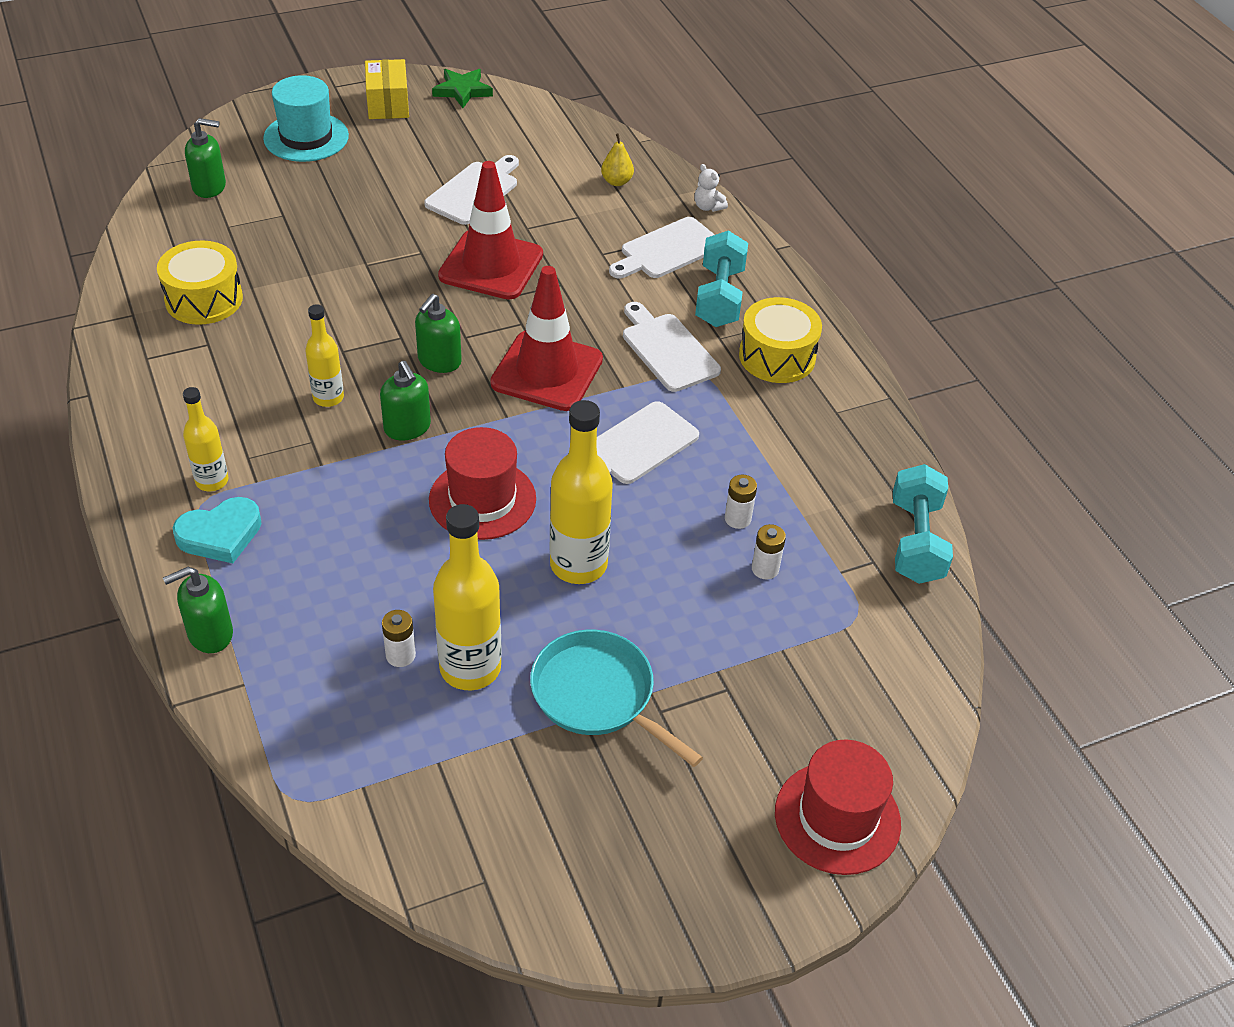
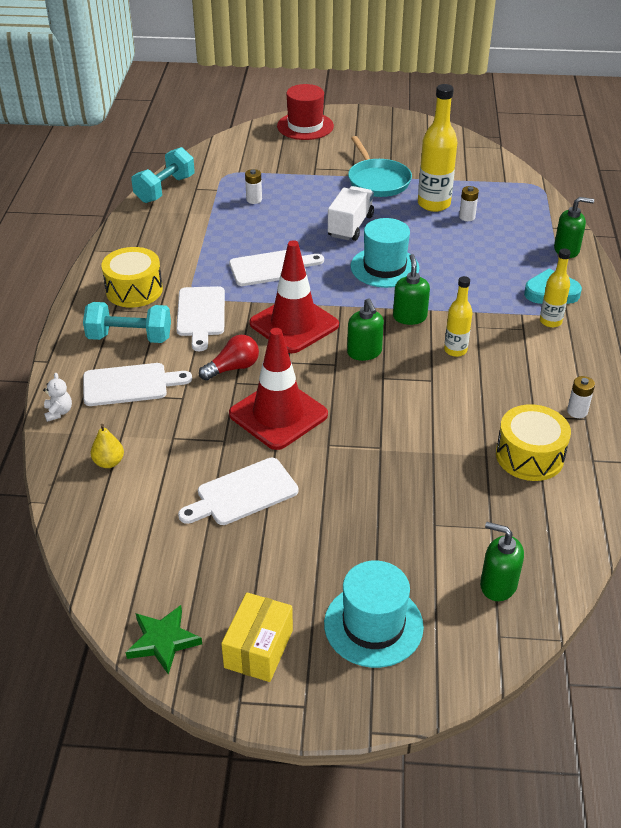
camera: 150 degrees left, 5 degrees down
green soap dispenser [415,294,462,373] -> green soap dispenser turned 105 degrees clockwise [347,298,384,361]
red hat [429,427,536,540] -> turquoise hat [350,218,419,288]
yellow bottle [550,400,613,584] -> white truck [328,186,374,241]
turquoise dumbbell [695,231,748,327] -> turquoise dumbbell turned 60 degrees clockwise [83,302,171,343]
white battery [725,475,757,529] -> white battery moved to [567,376,595,418]
none -> red light bulb [199,335,259,381]

